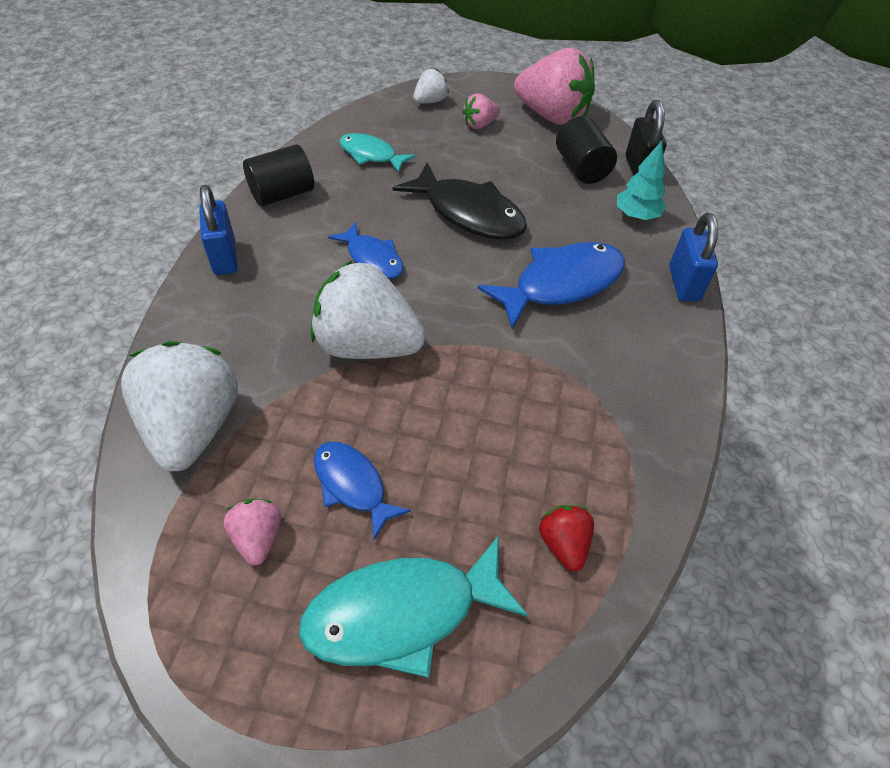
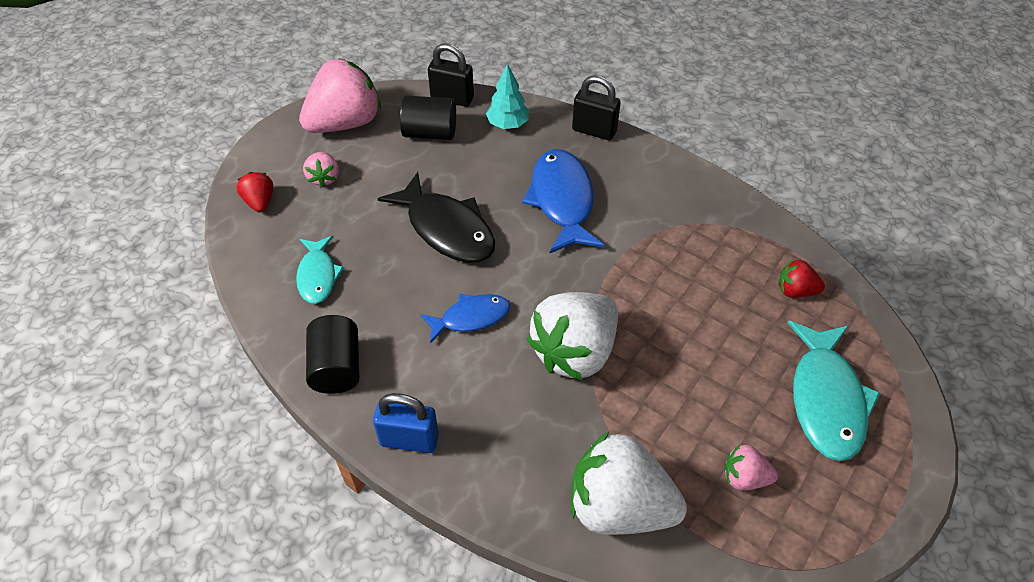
camera: 65 degrees left, 0 degrees up
blue fish [314,442,411,540] -> none
turquoise fish [339,133,415,173] -> turquoise fish turned 60 degrees counterclockwise [296,236,344,304]
black fish [392,162,527,240] -> black fish turned 75 degrees clockwise [378,172,495,263]
white strawberry [413,69,449,103] -> red strawberry [236,172,273,213]
blue padlock [669,213,718,301] -> black padlock [572,75,621,140]

